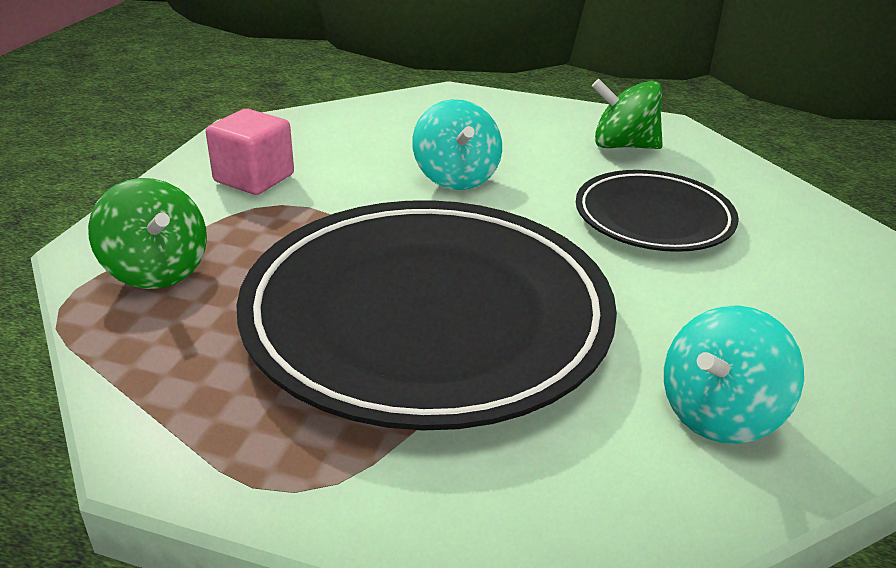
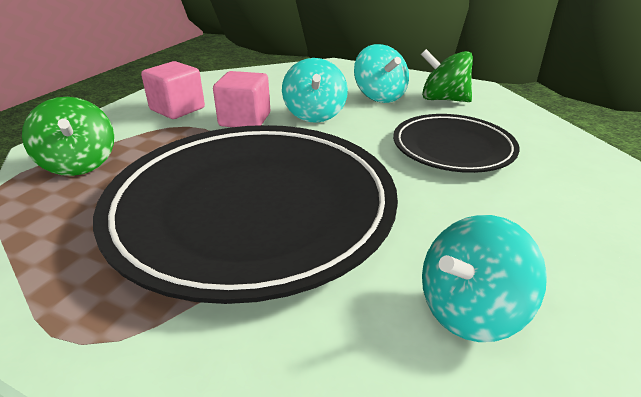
camera: 10 degrees right, 0 degrees up
none -> pink cube [213,71,270,127]
none -> turquoise spinning top [354,44,409,103]

